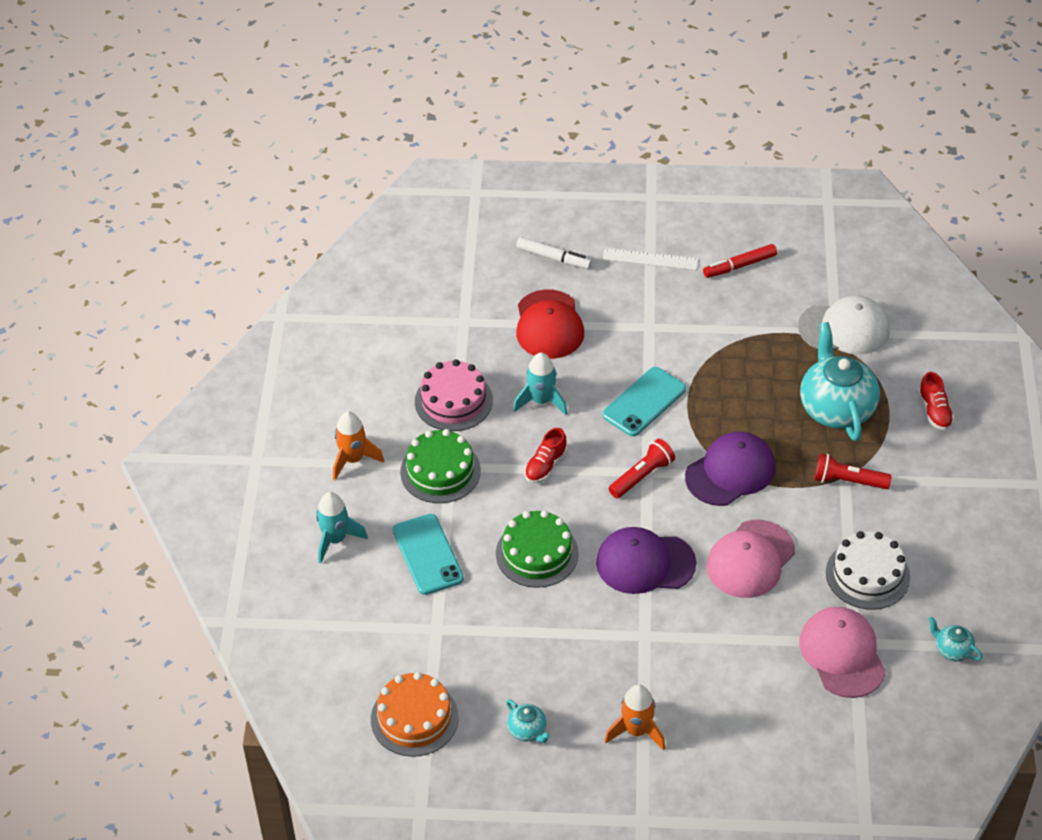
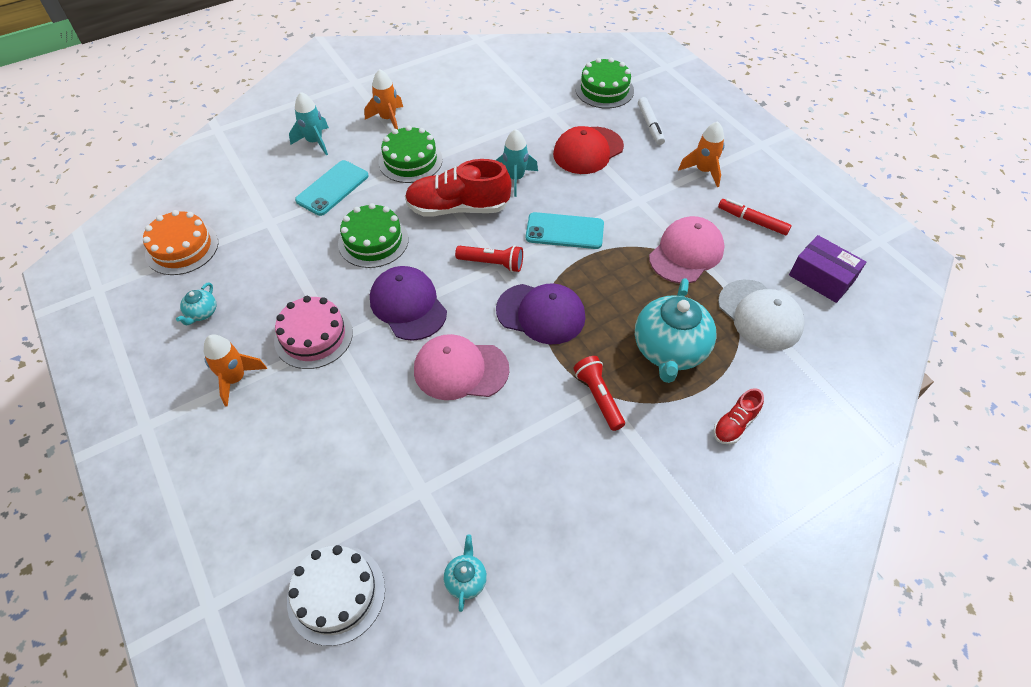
camera: 55 degrees right, 5 degrees up
pink cake [415,359,493,431] -> pink cake moved to [274,296,353,369]
red shoe [525,428,567,483] -> red shoe [405,159,512,216], size x2.00
white ruler [603,248,699,270] -> orange rocket [678,121,725,187]
pink cap [799,607,886,698] -> pink cap moved to [649,216,725,284]
turquoise teapot [800,322,880,441] -> turquoise teapot turned 150 degrees clockwise [635,278,716,383]
white cake [826,531,910,610] -> white cake moved to [287,545,385,646]
none -> green cake [576,58,634,108]
none -> purple box [789,235,866,303]

